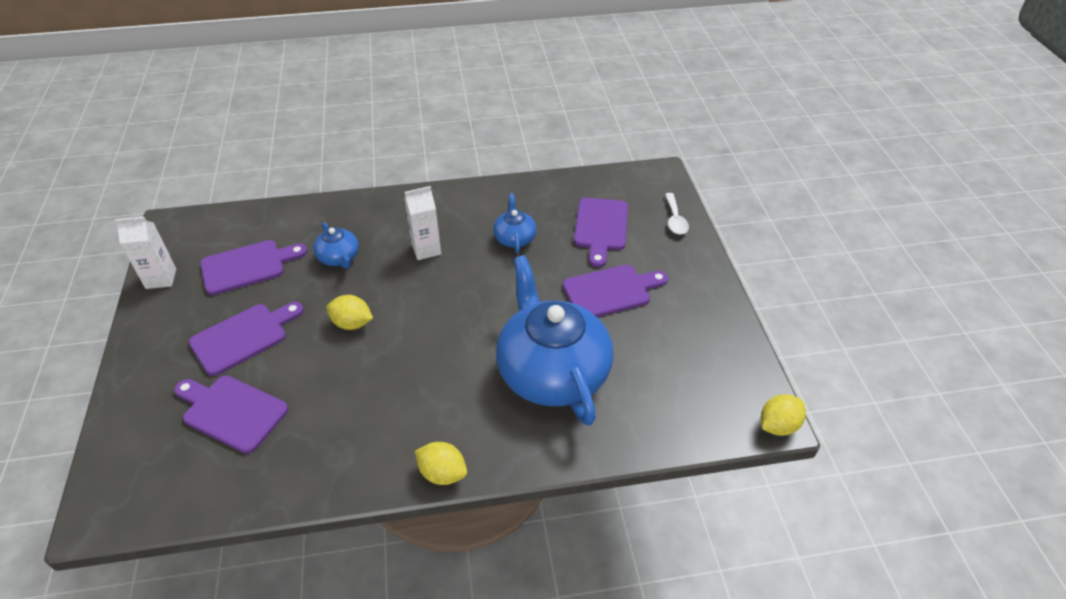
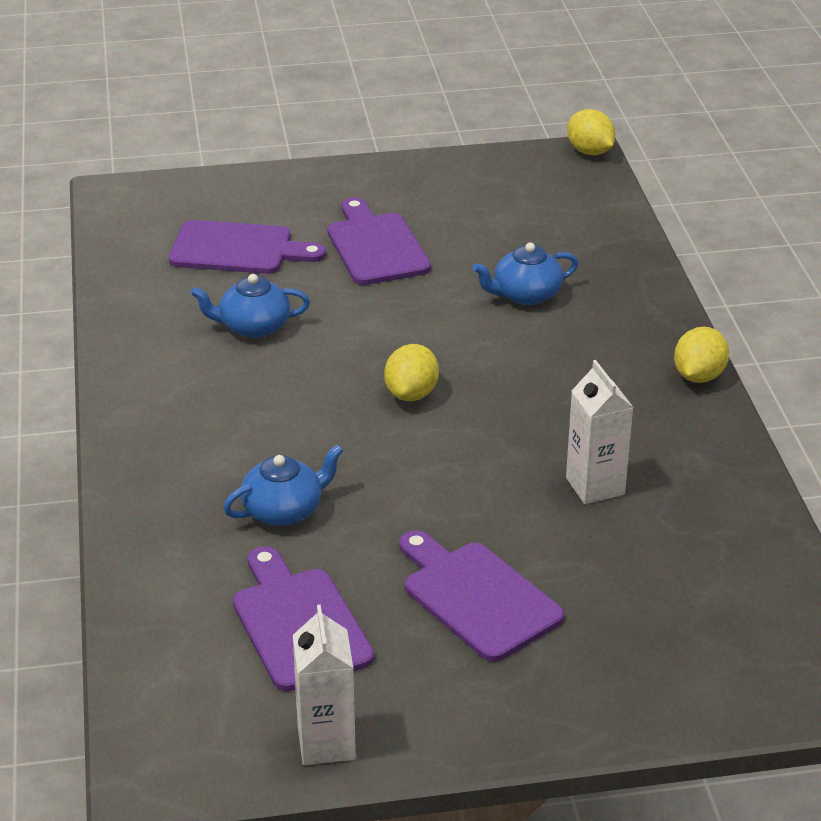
camera: 90 degrees left, 10 degrees down
purple cutting board [174,375,289,454] -> none
yellow lemon [326,295,373,330] -> yellow lemon moved to [384,344,439,401]
white carton [404,186,441,260] -> white carton moved to [566,360,634,504]
blue teapot [496,255,614,426] -> blue teapot [473,243,578,305], size x0.44
white spoon [665,193,689,235] -> none

